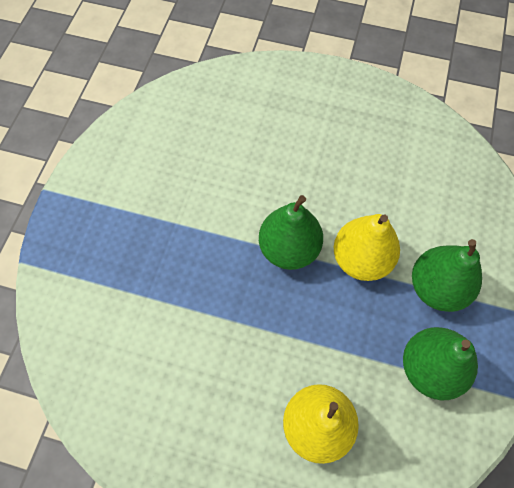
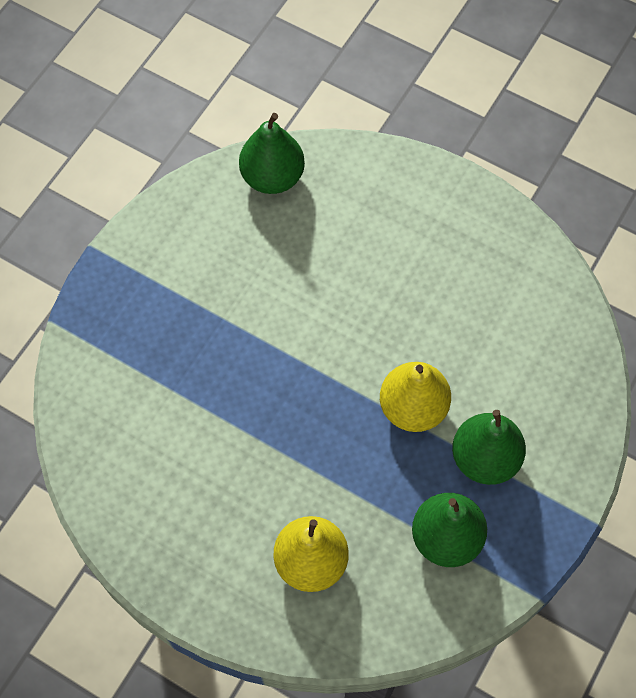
camera: 15 degrees right, 0 degrees up
green pear [259,195,323,270] -> green pear moved to [239,113,305,194]

